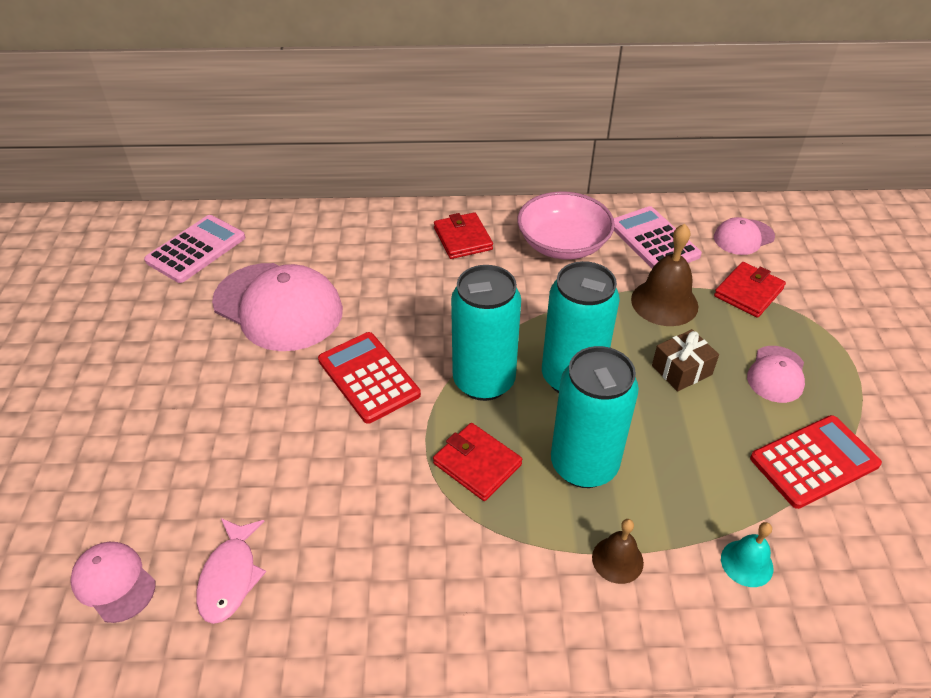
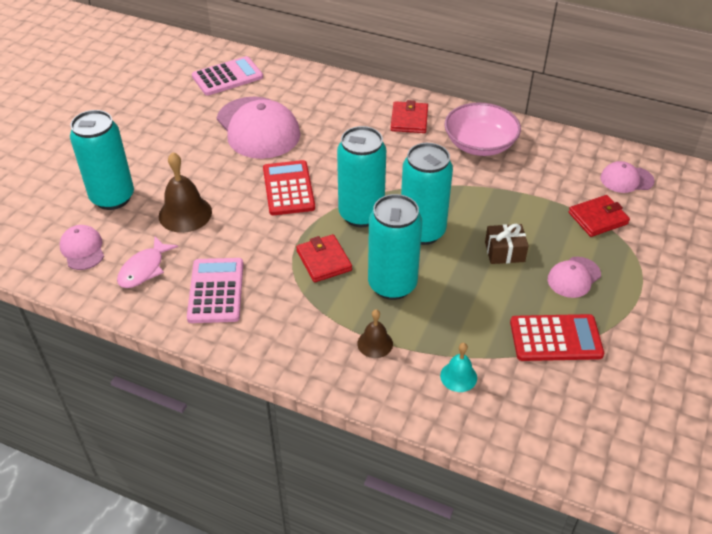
camera: 25 degrees right, 0 degrees up
pink calculator [614,206,702,268] -> pink calculator moved to [187,258,243,323]
brown bell [631,224,698,326] -> brown bell moved to [159,152,212,233]
none -> turquoise can [70,110,134,210]

